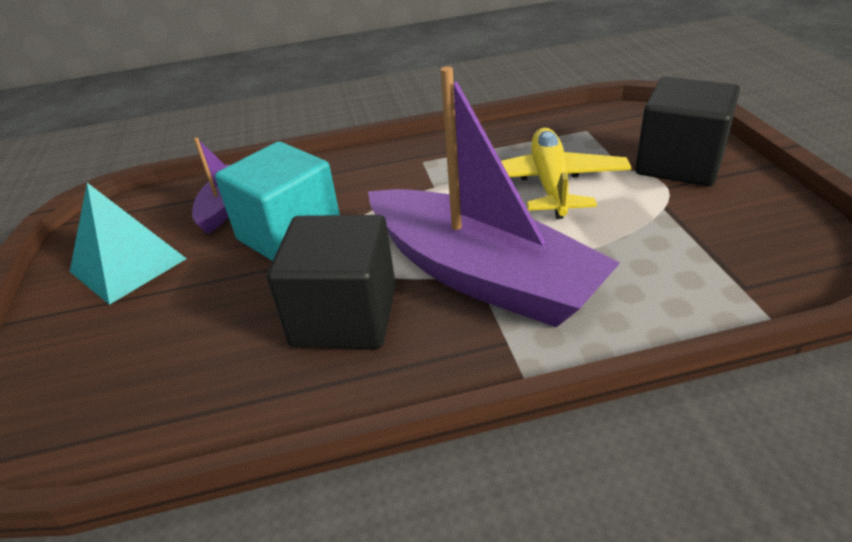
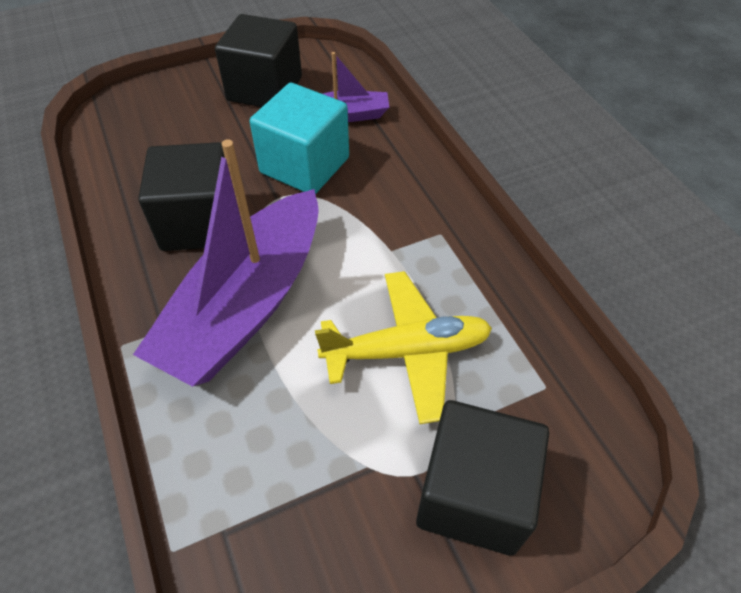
camera: 75 degrees right, 15 degrees up
turquoise pyramid [70,183,187,305] -> black cube [215,14,302,107]

